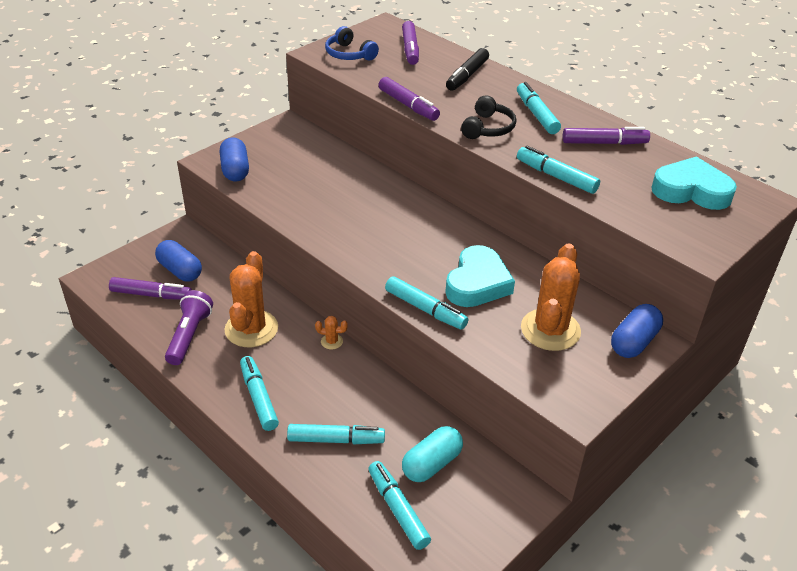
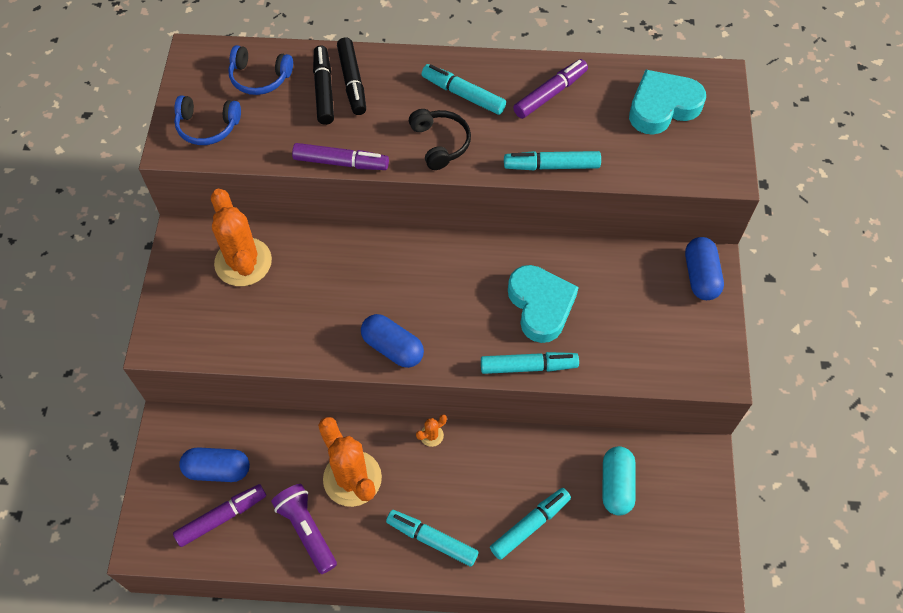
camera: 40 degrees left, 20 degrees up
blue capsule [220,137,249,182] -> blue capsule moved to [361,314,424,368]
turquoise marker [368,461,431,550] -> none
purple marker [402,21,419,65] -> blue headphones [228,45,293,95]
orange cactus [521,243,581,351] -> orange cactus moved to [211,189,272,286]
none -> black marker [313,46,334,125]

